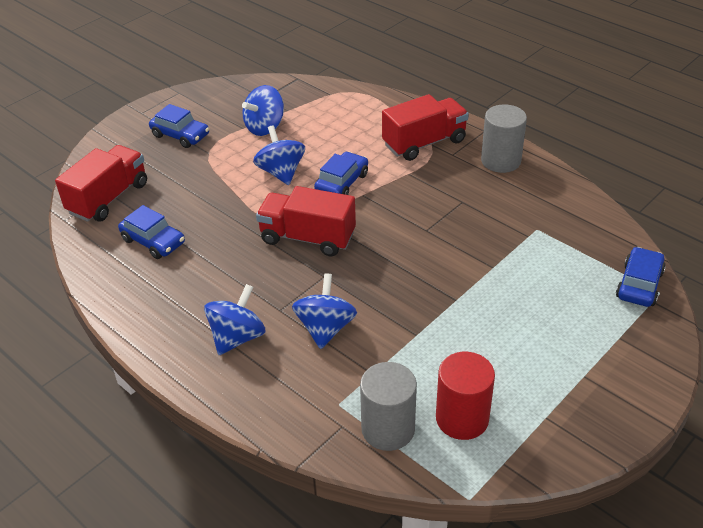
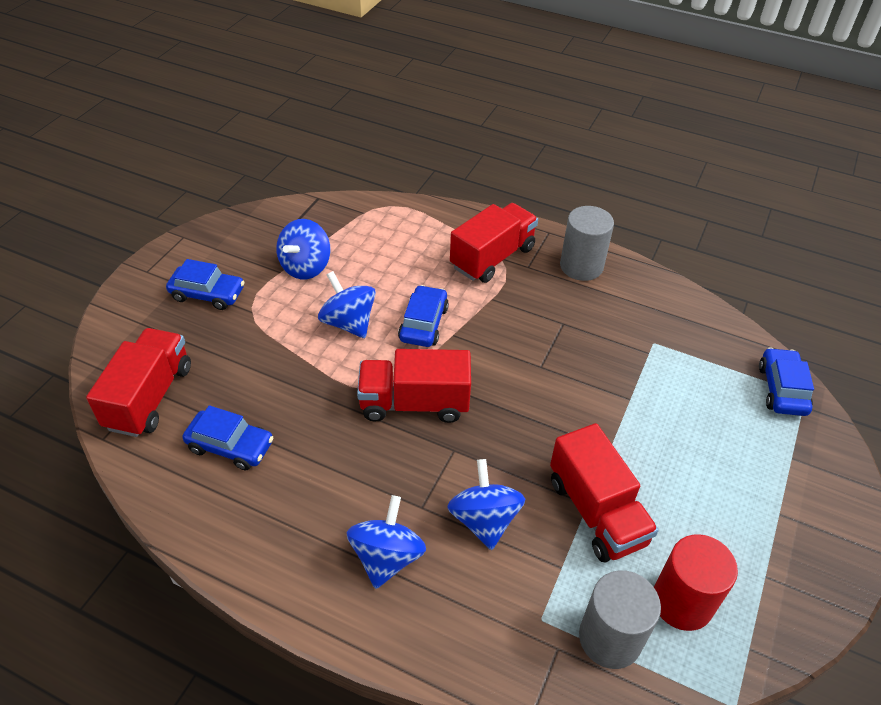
camera: 20 degrees left, 5 degrees up
none -> red truck [550,423,659,562]

